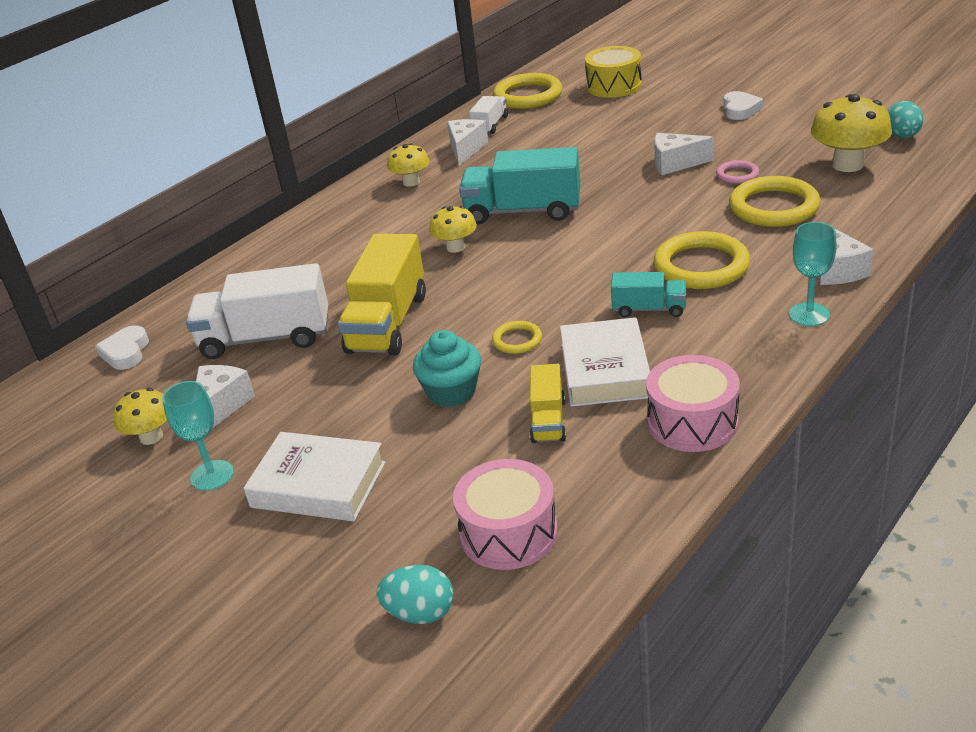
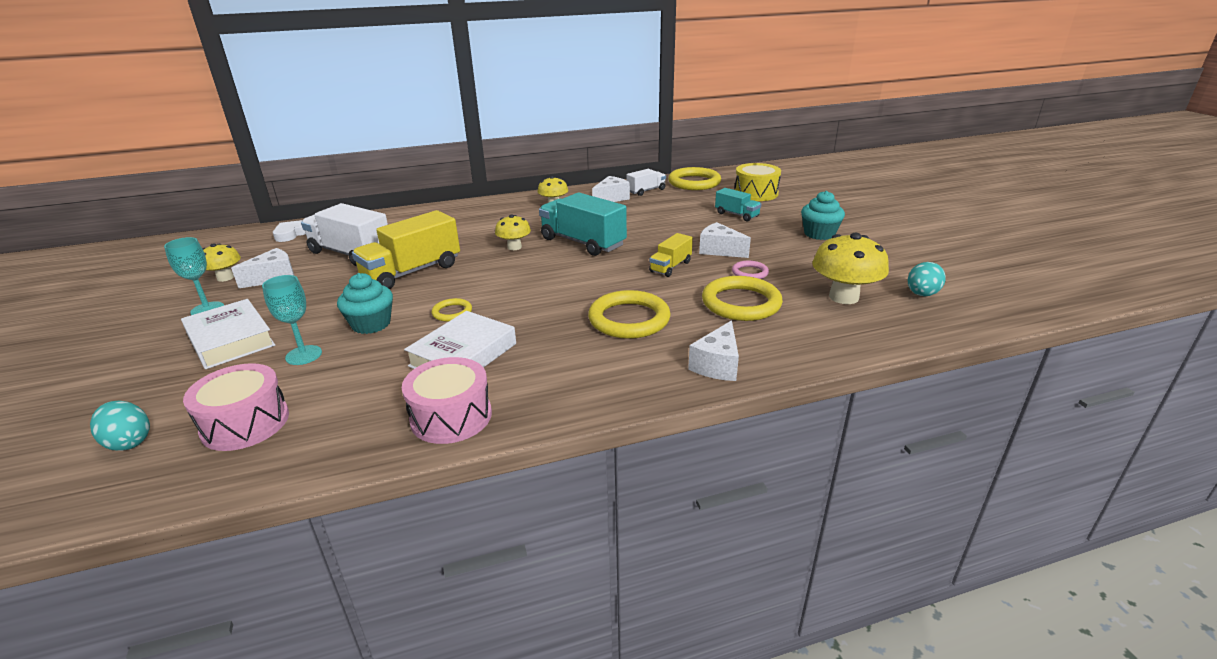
camera: 30 degrees right, 5 degrees down
yellow truck [530,364,566,443] -> yellow truck moved to [649,233,693,277]
turquoise truck [611,272,686,317] -> turquoise truck moved to [715,188,761,221]
white heart [723,91,763,120] -> turquoise cupcake [801,191,845,240]
turquoise goblet [789,222,837,326] -> turquoise goblet moved to [262,275,322,365]

